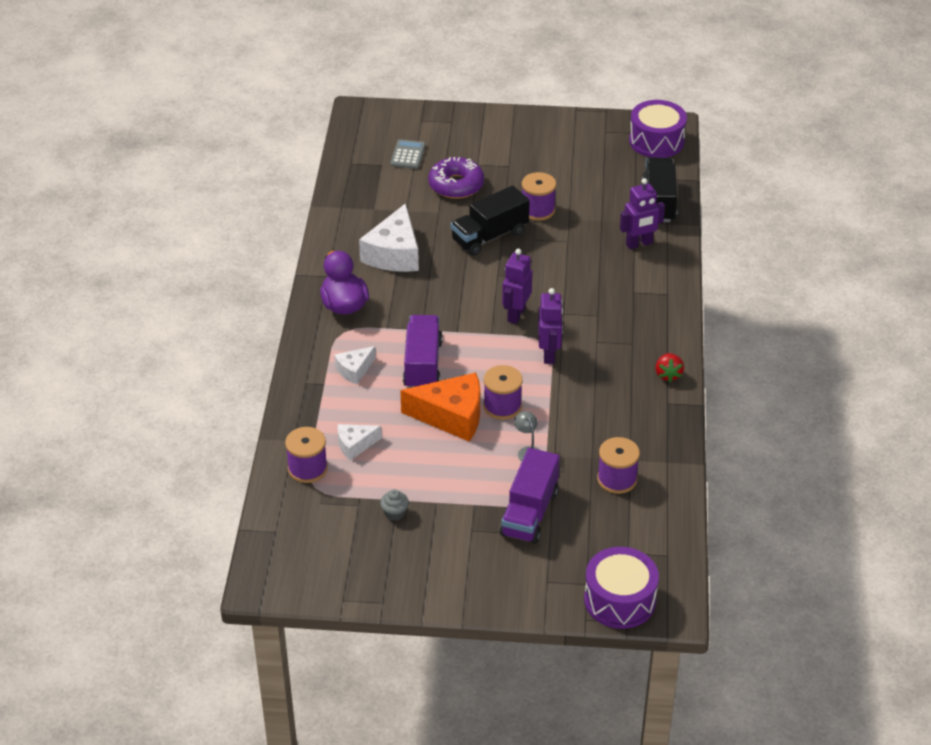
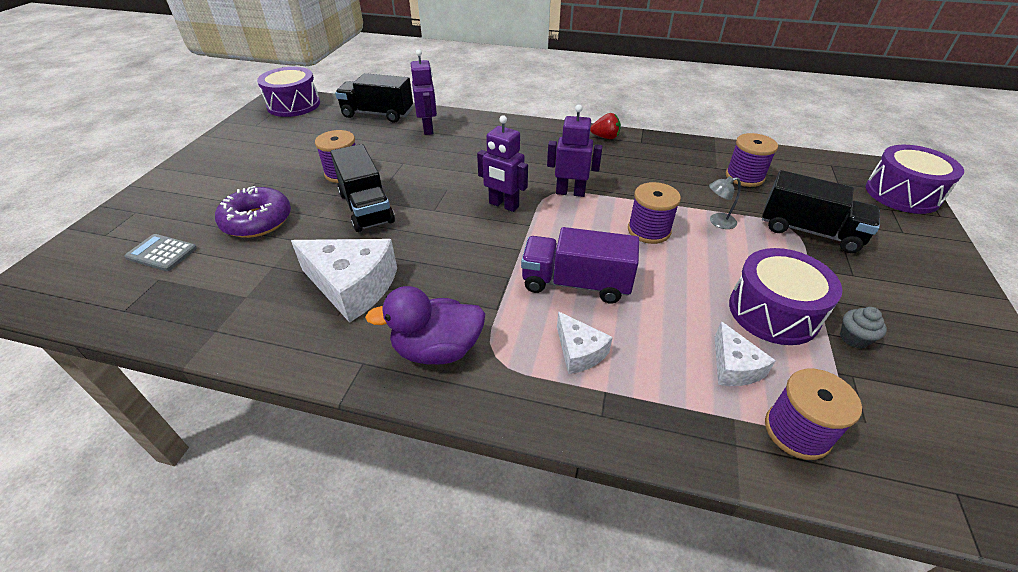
camera: 80 degrees left, 0 degrees up
orange cheese [400,372,480,442] -> none
purple truck [500,448,560,544] -> black truck [762,170,880,253]
none -> purple drum [729,248,842,345]

